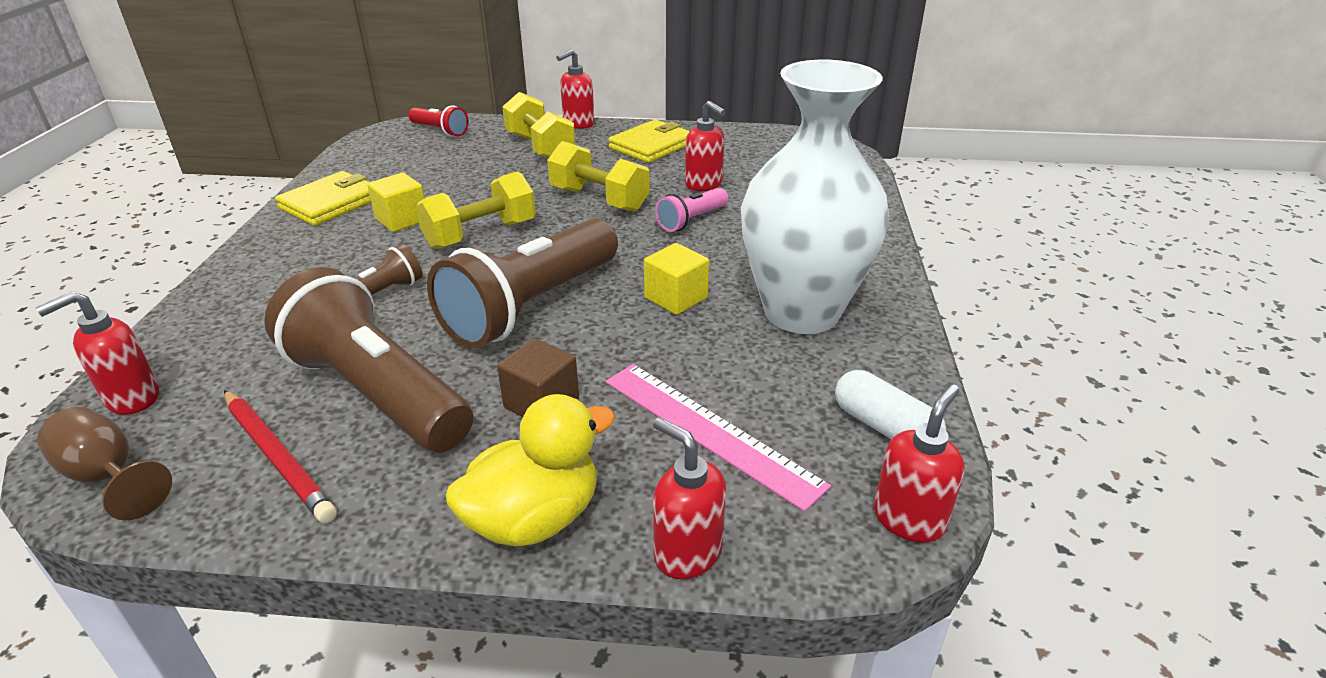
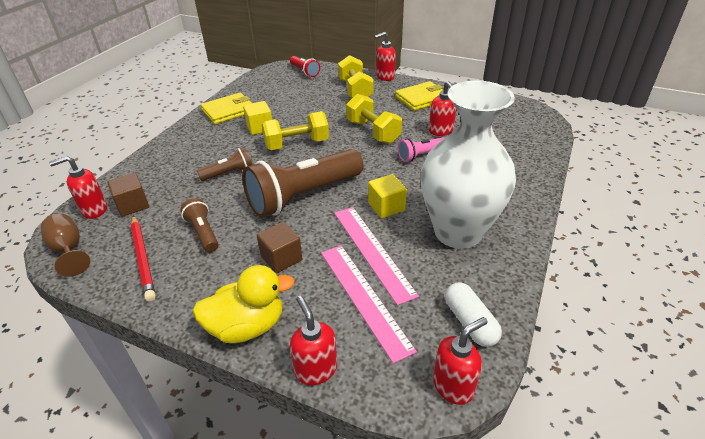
camera: 20 degrees right, 5 degrees up
brown flashlight [264,267,473,453] -> brown flashlight [180,198,219,252], size x0.47
none -> brown cube [107,173,149,217]
none -> pink ruler [334,207,419,305]

